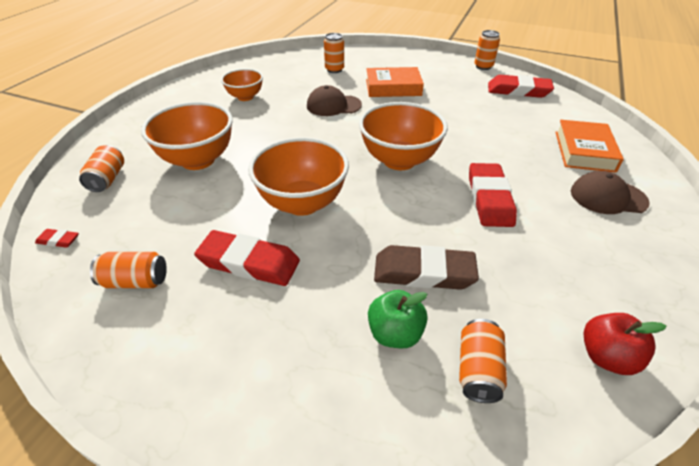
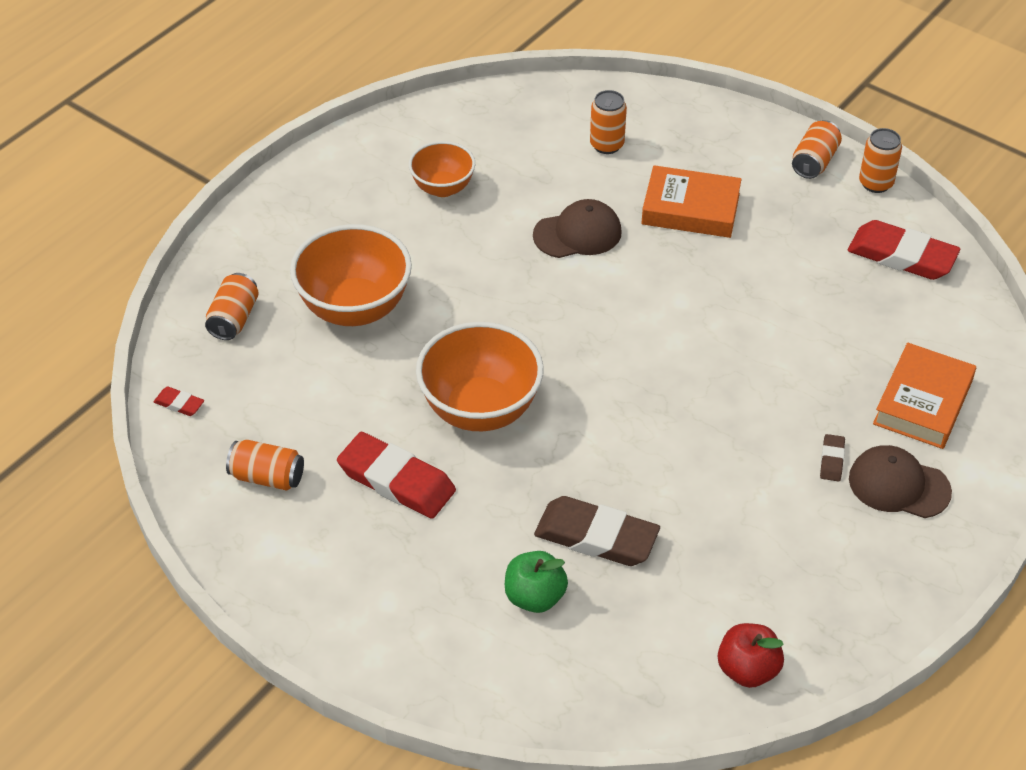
camera: 15 degrees right, 5 degrees up
brown cap [307,85,362,116] -> brown cap turned 150 degrees clockwise [533,199,622,258]
orange bowl [359,102,448,170] -> none
orange can [459,319,507,403] -> orange can moved to [792,120,842,179]
red eraser [469,163,517,227] -> none
none -> brown eraser [820,434,845,481]

